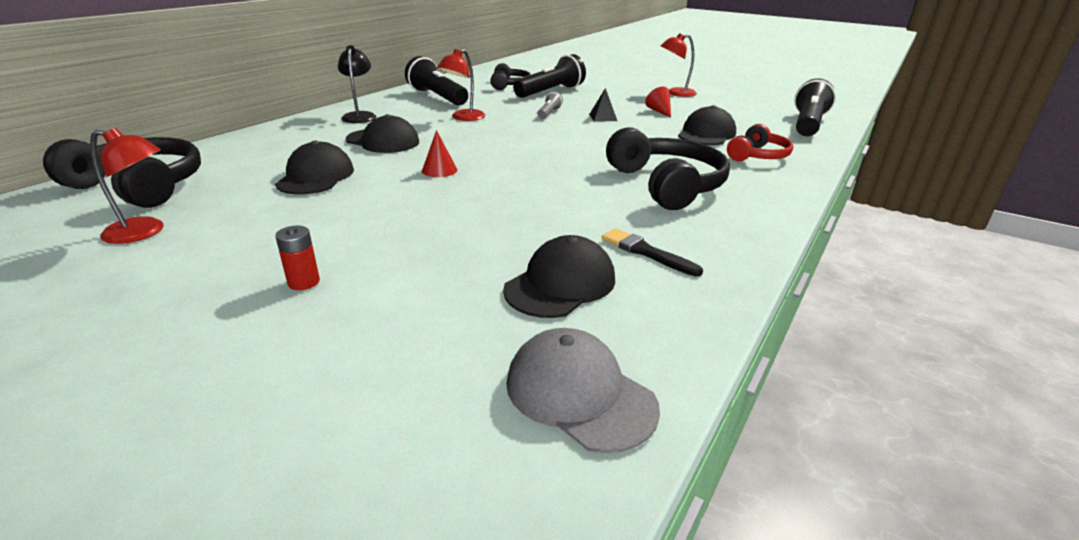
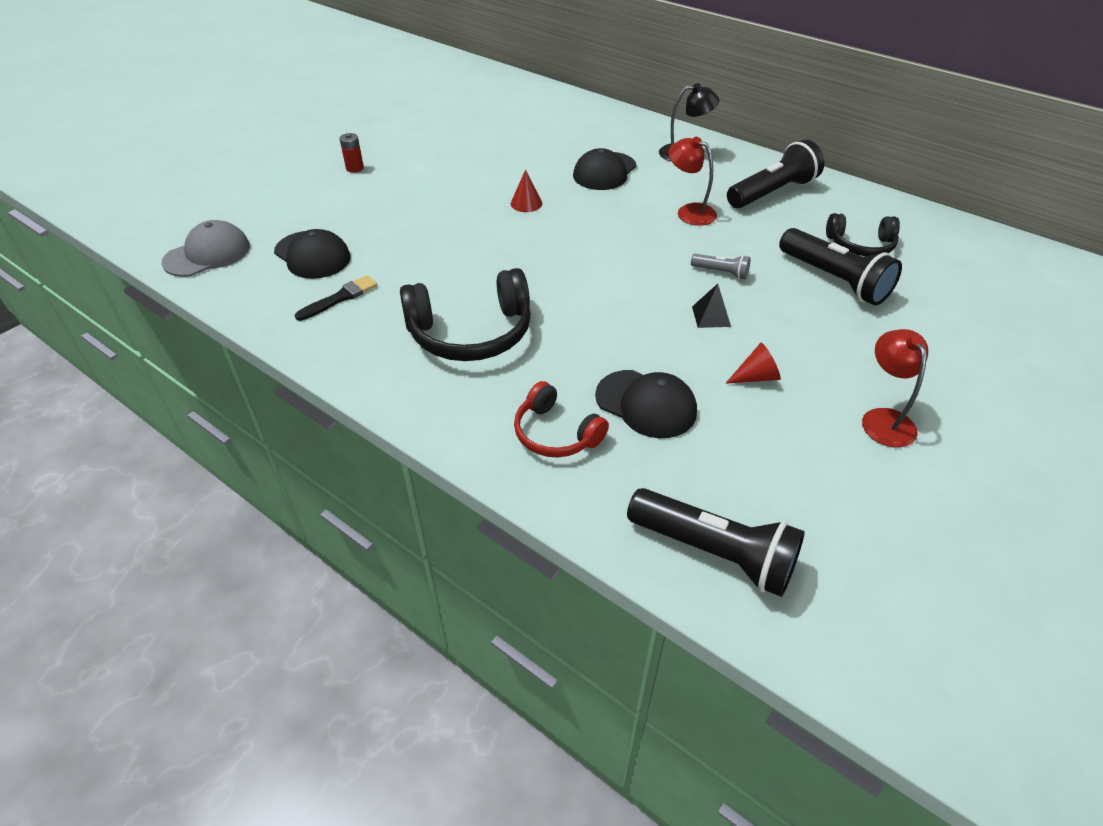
camera: 95 degrees right, 15 degrees up
black headphones [43,137,201,208] -> none
red lamp [90,128,163,244] -> none
black cap [275,141,354,195] -> none

